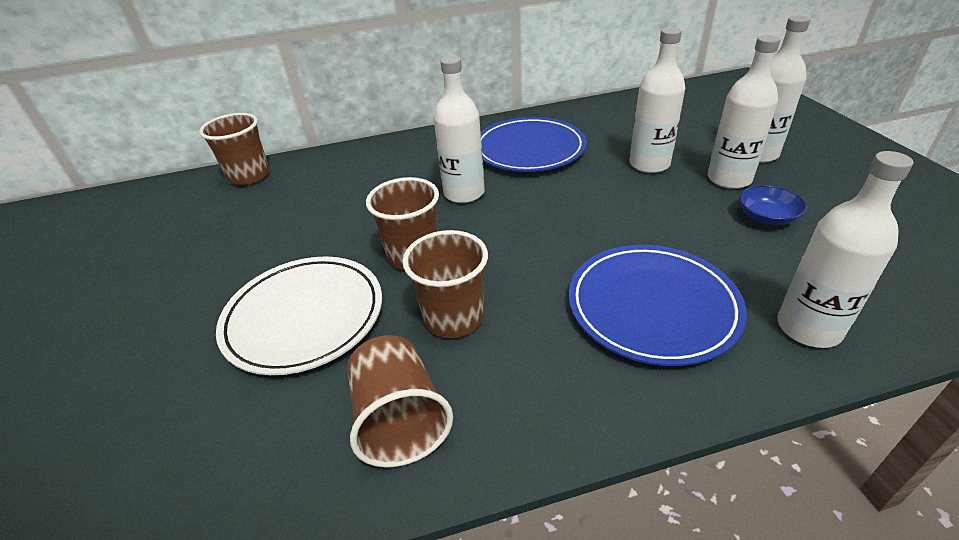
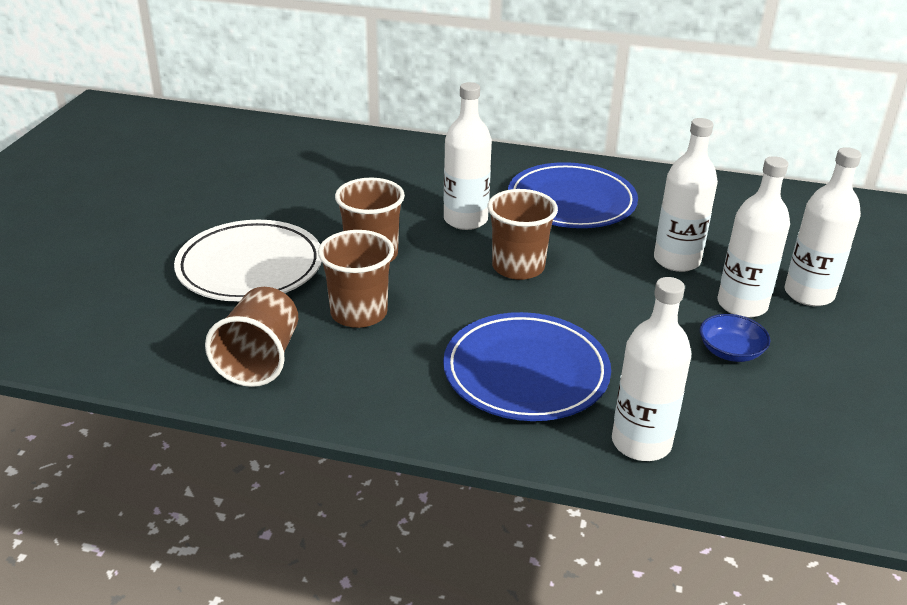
camera: 25 degrees right, 5 degrees down
brown cup [199,113,269,185] -> brown cup moved to [488,189,558,280]

